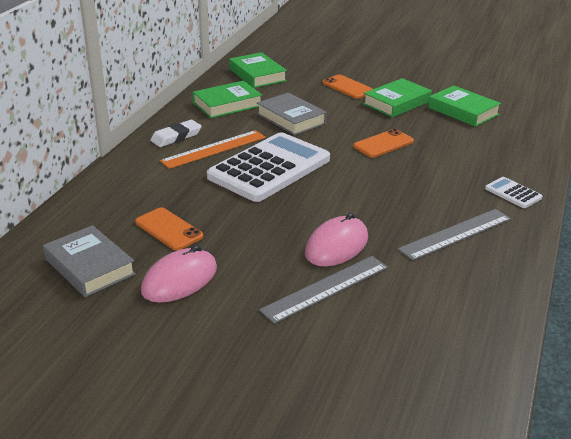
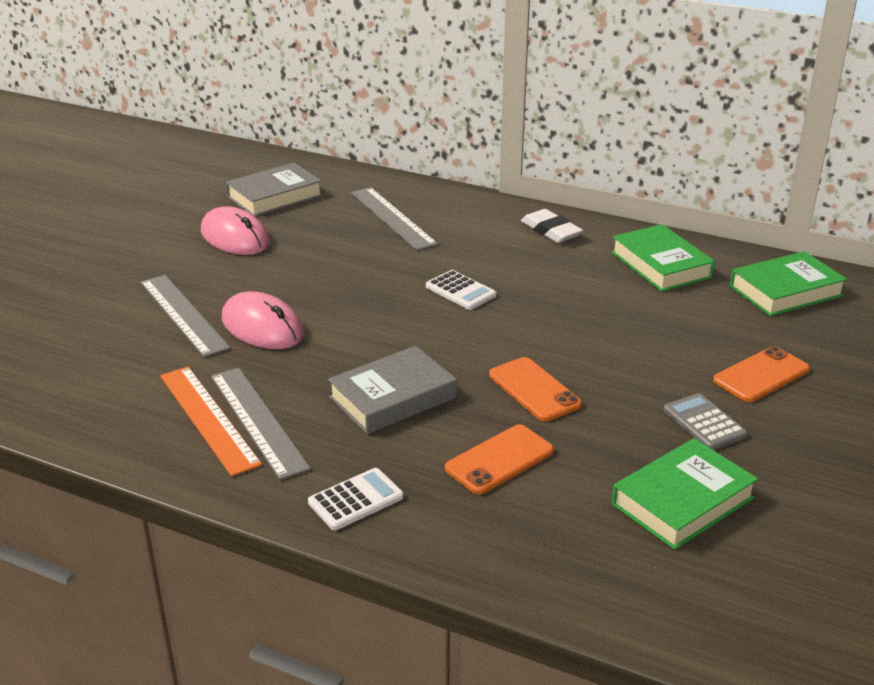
camera: 95 degrees right, 0 degrees up
orange phone [135,207,203,250] -> orange phone moved to [445,425,554,494]
orange ruler [160,130,266,169] -> orange ruler moved to [160,367,262,476]
white calculator [207,132,330,202] -> white calculator [426,270,497,310], size x0.41
grey book [257,92,327,135] -> grey book moved to [328,346,457,434]
green book [363,78,432,117] -> grey calculator [663,393,748,450]
none -> grey ruler [351,187,438,251]

